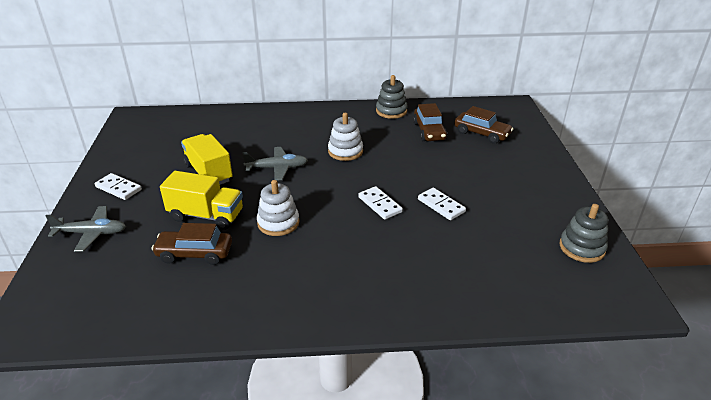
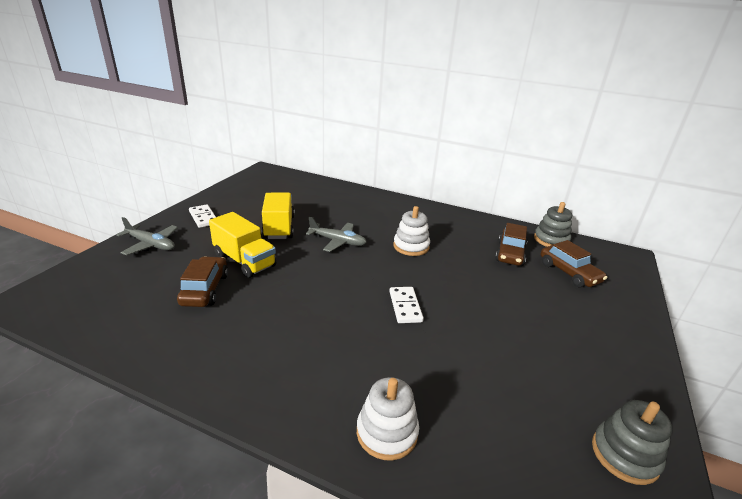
camera: 25 degrees right, 5 degrees down
brown car [152,223,232,265] -> brown car turned 60 degrees clockwise [177,256,228,307]
white stacking toy [257,180,299,236] -> white stacking toy moved to [357,377,419,461]
grey stacking toy [376,75,408,119] -> grey stacking toy moved to [534,202,572,247]
white domino [418,188,466,220] -> none

